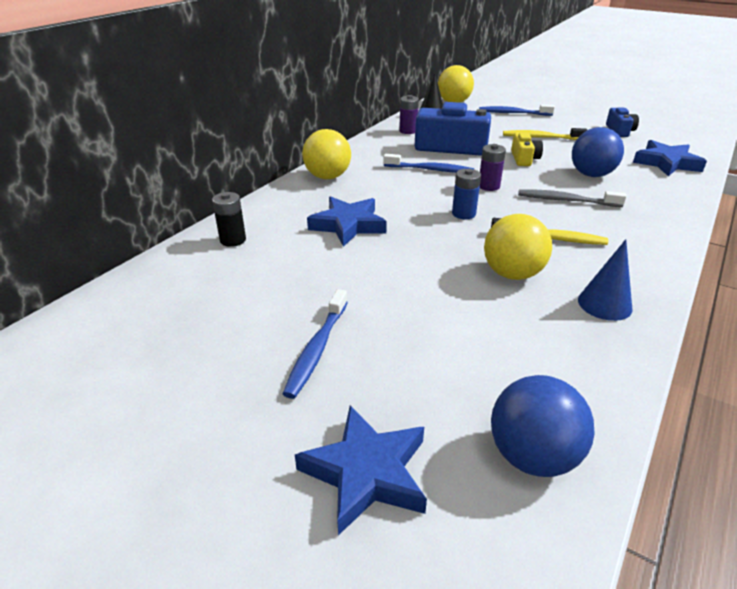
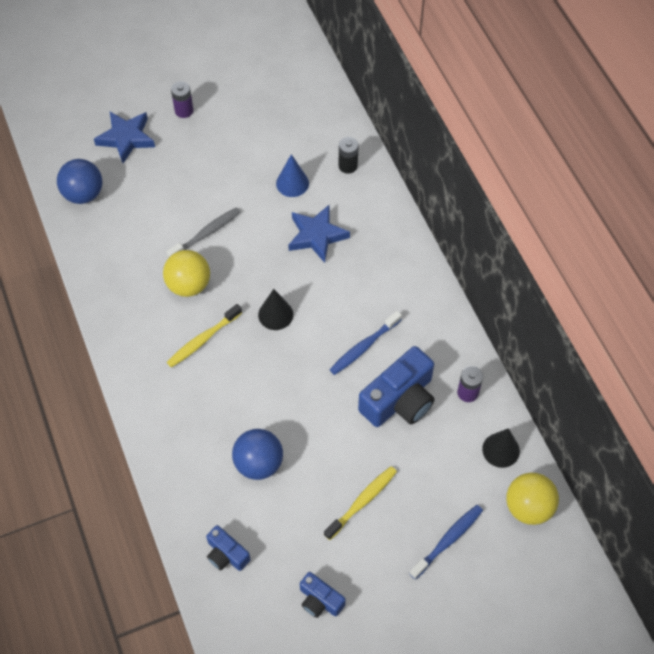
camera: 125 degrees right, 25 degrees up
blue toothbrush [283,289,348,399] -> none
yellow ball [302,129,351,179] -> none
blue battery [452,169,481,219] -> black cone [258,289,293,330]
purple battery [480,144,506,191] -> purple battery moved to [171,81,193,118]
yellow camera [511,133,543,166] -> none
grey toothbrush [518,190,626,207] -> grey toothbrush moved to [166,207,241,258]
blue cone [578,239,633,321] -> blue cone moved to [276,154,309,197]
blue star [633,140,707,176] -> blue camera [206,525,250,571]

